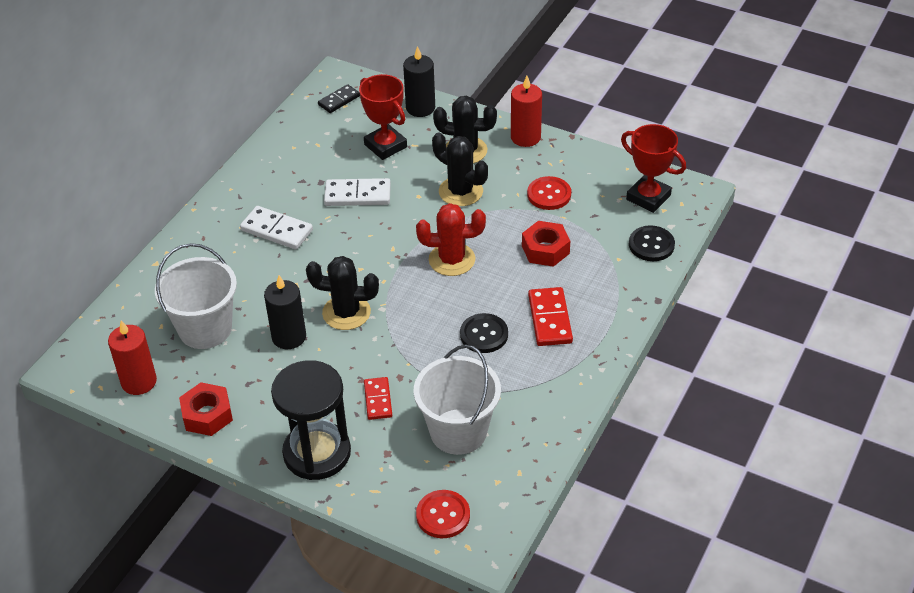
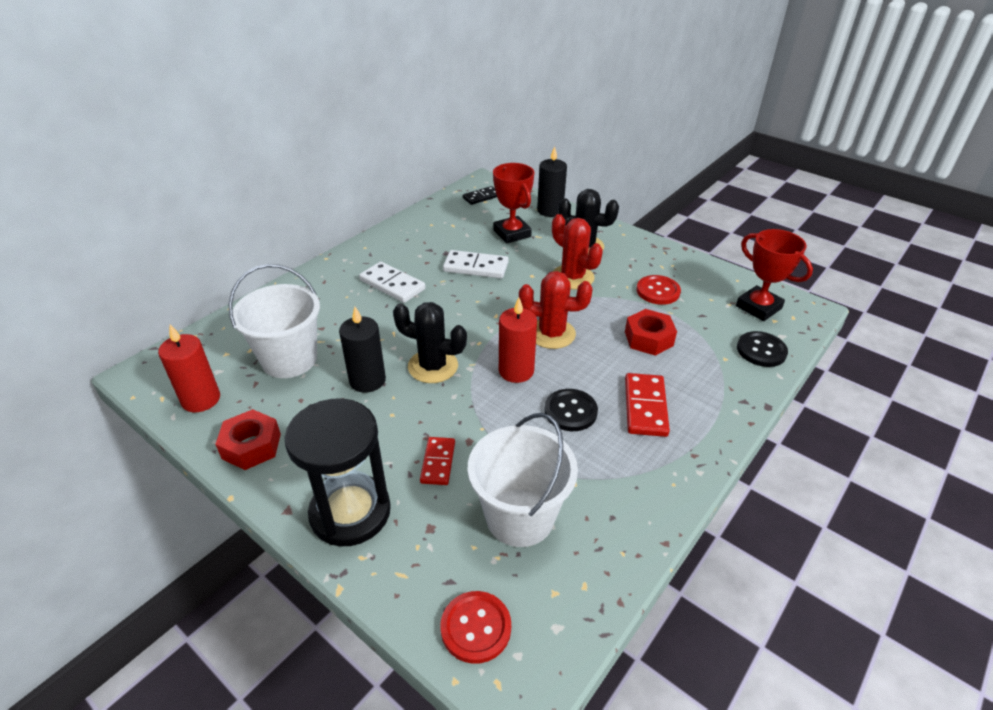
camera: 10 degrees right, 5 degrees down
black cactus [432,132,488,206] -> red cactus [552,214,603,290]
red candle [511,76,542,147] -> red candle moved to [499,298,537,383]

